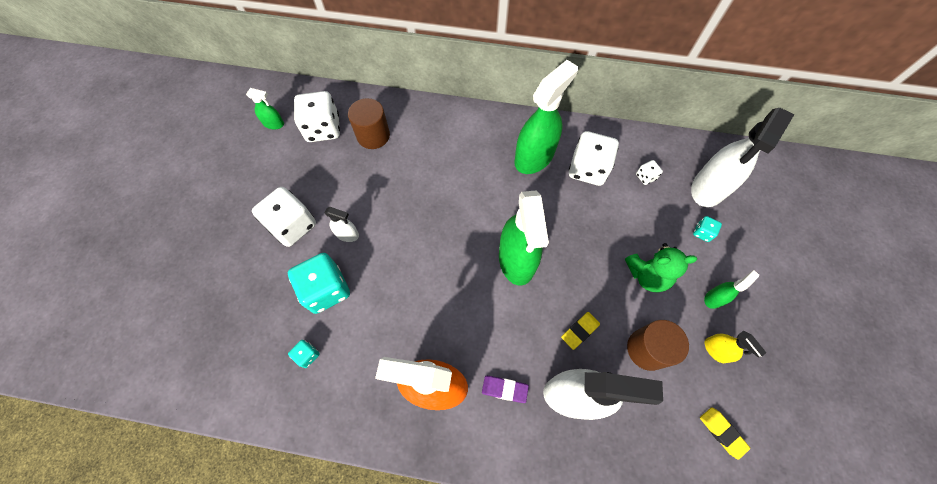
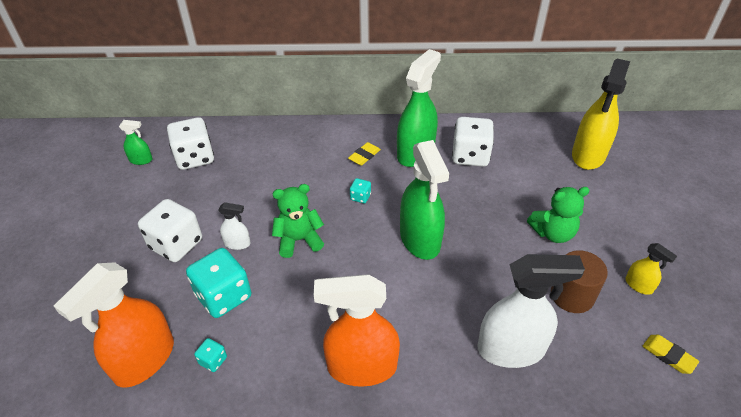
camera: 10 degrees left, 20 degrees down
brown cylinder [348,98,390,149] -> none
purple eraser [482,376,529,403] -> none
yellow eraser [561,312,600,350] -> yellow eraser moved to [348,142,381,166]
white dice [636,160,663,185] -> none
white spray bottle [691,108,795,207] -> yellow spray bottle [572,58,630,170]
turquoise dice [693,216,722,242] -> turquoise dice moved to [350,178,371,203]
green spray bottle [704,270,759,309] -> none
none -> orange spray bottle [54,262,174,388]
none -> green teddy bear [272,184,324,258]

